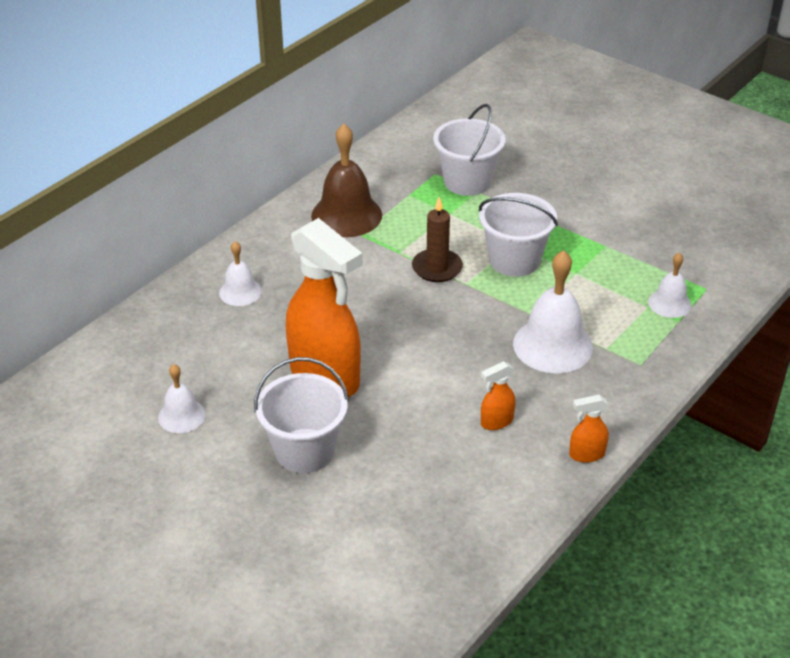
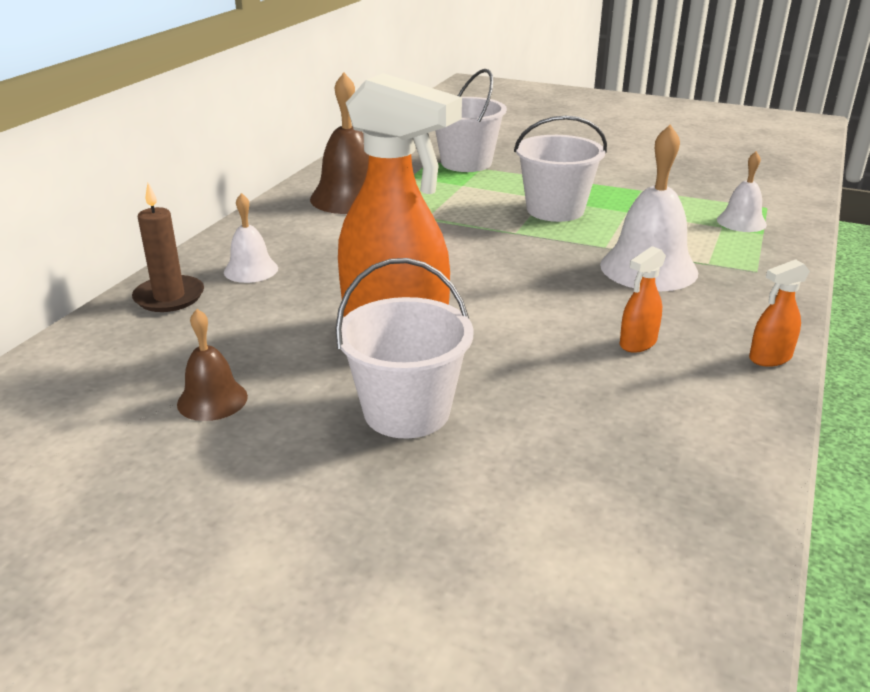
camera: 15 degrees left, 10 degrees down
white bell [158,364,206,433] -> brown bell [177,309,248,421]
brown candle [412,197,463,282] -> brown candle moved to [132,183,204,312]

